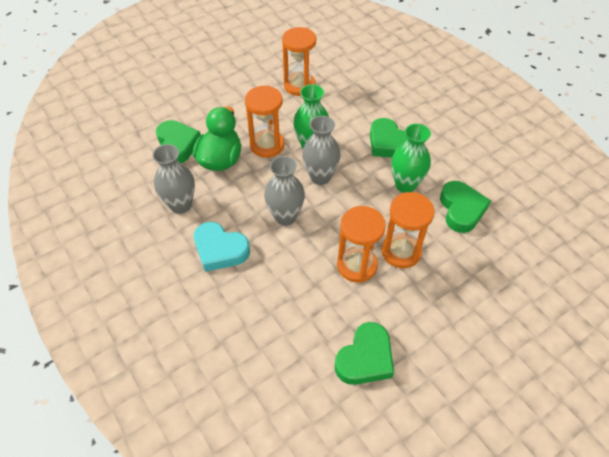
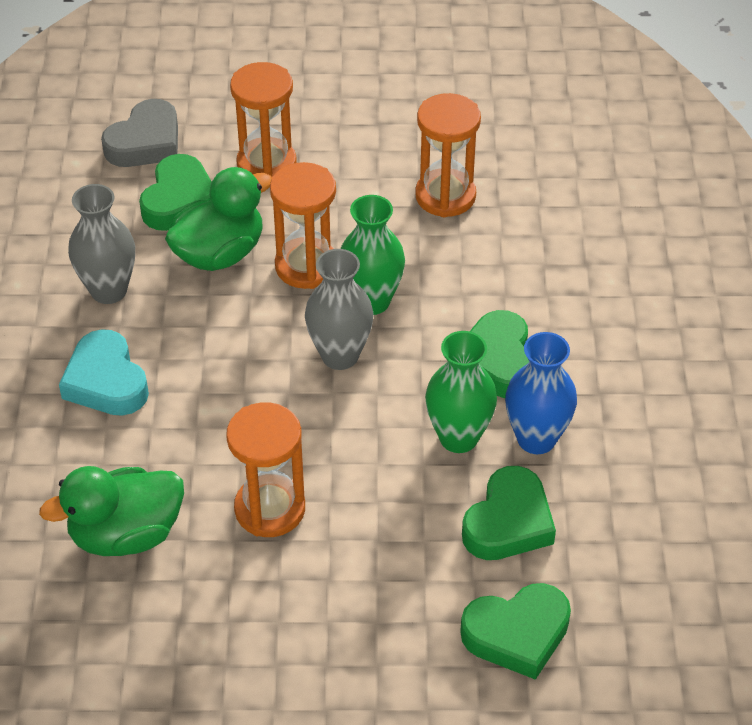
camera: 35 degrees right, 5 degrees down
grey vase [264,156,305,226] -> none
green heart [335,322,394,385] -> green heart moved to [460,583,571,680]
orange hourglass [382,192,435,268] -> orange hourglass moved to [230,62,297,177]
none -> green duck [39,466,184,556]
none -> grey heart [101,99,178,167]
none -> blue vase [505,332,577,454]

